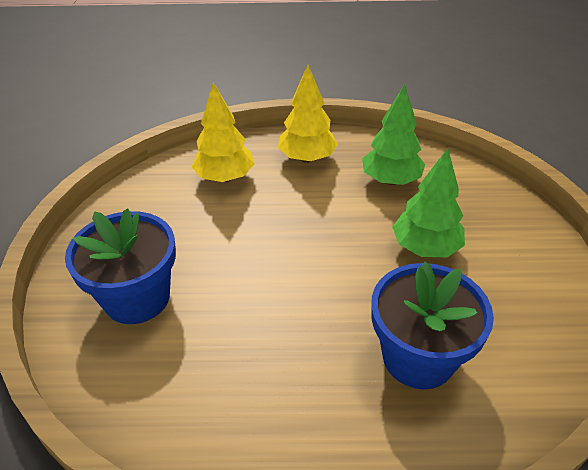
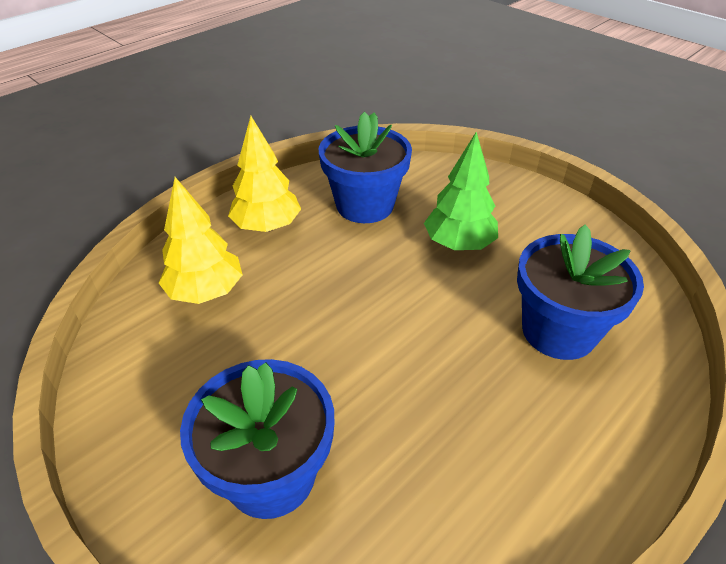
camera: 45 degrees left, 0 degrees up
green tree [362,84,425,185] -> blue flower pot [318,112,412,223]

